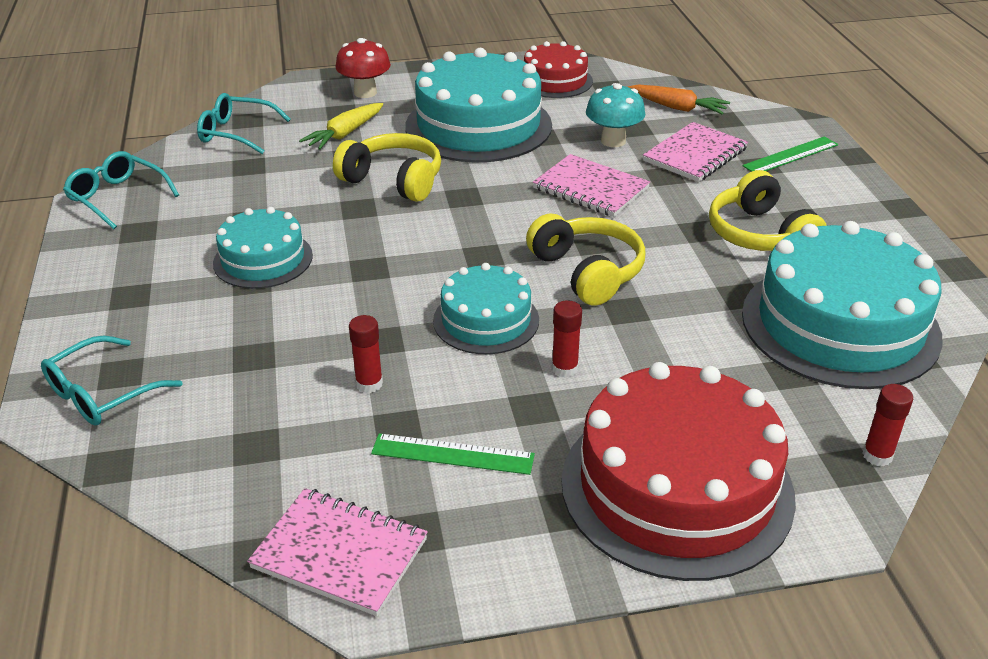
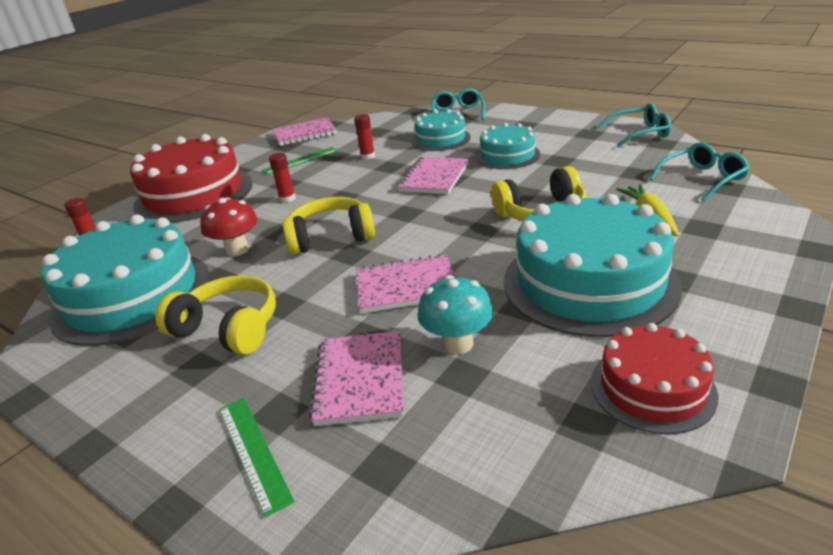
camera: 140 degrees right, 5 degrees down
red mushroom [336,38,391,98] -> red mushroom moved to [200,197,258,256]
turquoise cake [433,263,539,354] -> turquoise cake moved to [412,109,470,151]
yellow headphones [526,214,646,306] -> yellow headphones turned 150 degrees clockwise [282,197,375,255]
orange carrot [628,85,730,114] -> none
green ruler [743,136,838,172] -> green ruler turned 45 degrees counterclockwise [219,398,295,517]
none -> pink notebook [397,157,469,194]

